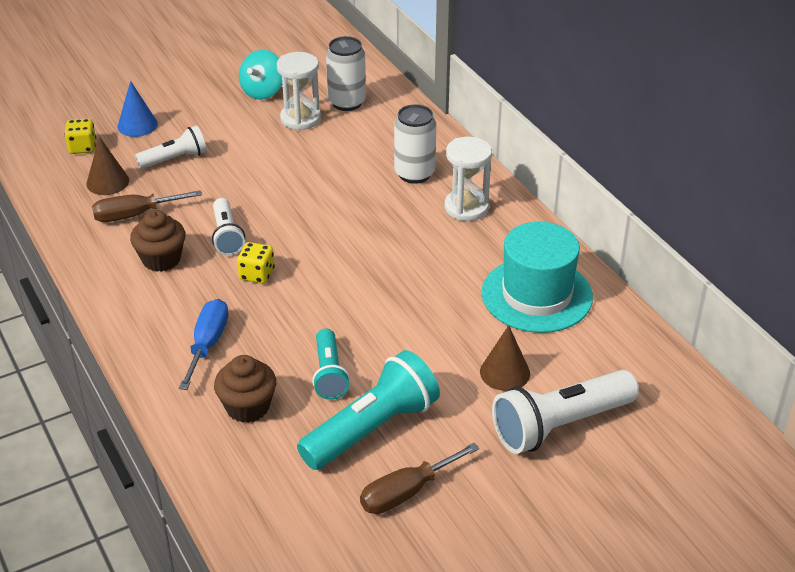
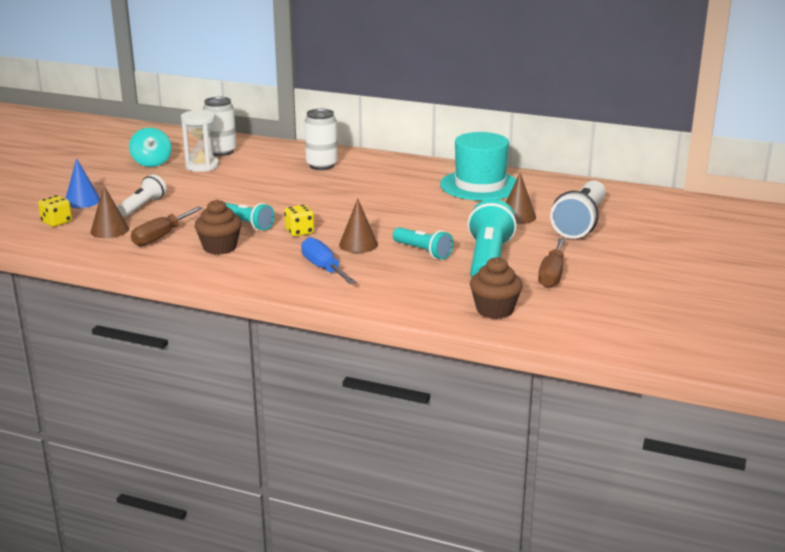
camera: 40 degrees left, 15 degrees down
white flashlight [212,198,245,255] -> turquoise flashlight [226,203,275,230]
brown cupcake [214,355,276,423] -> brown cupcake moved to [470,257,523,319]
white hourglass [445,137,492,221] -> none
none -> brown cone [339,198,378,253]

